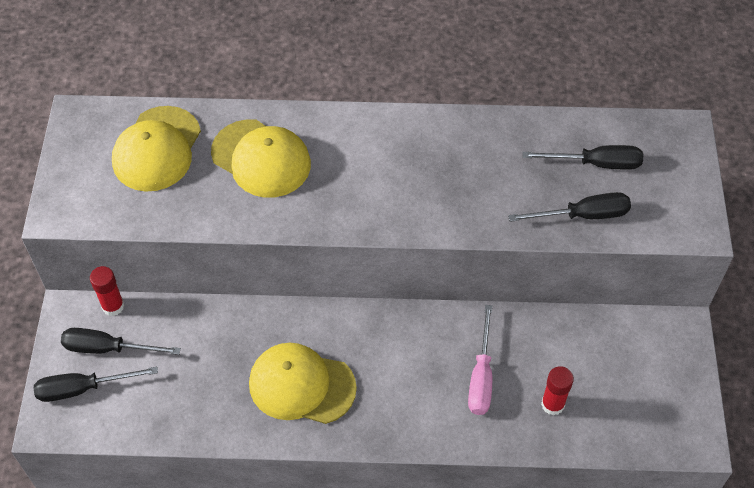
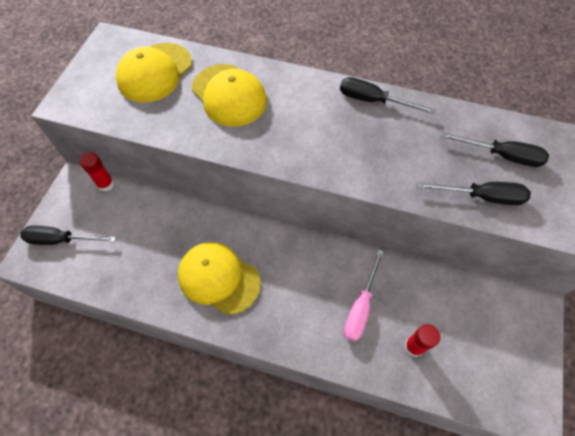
camera: 15 degrees right, 5 degrees up
black screwdriver [61,328,181,355] -> black screwdriver moved to [340,77,436,114]

